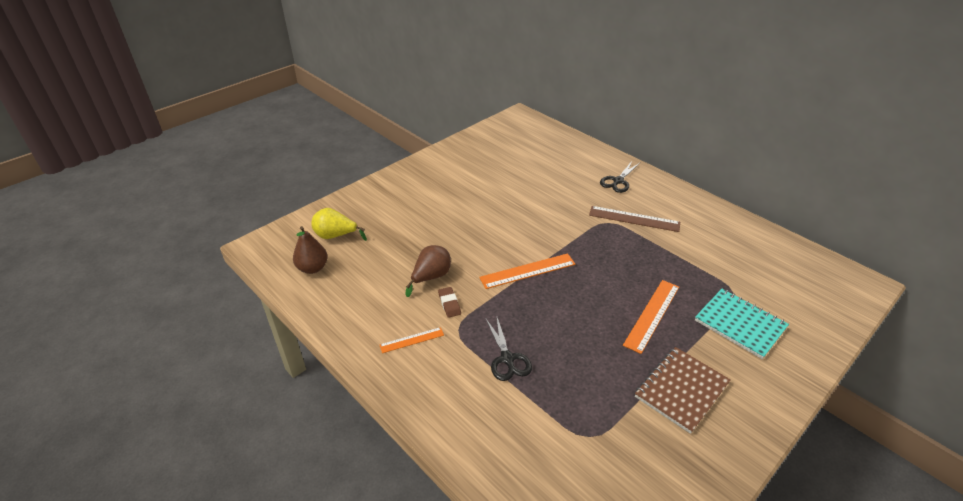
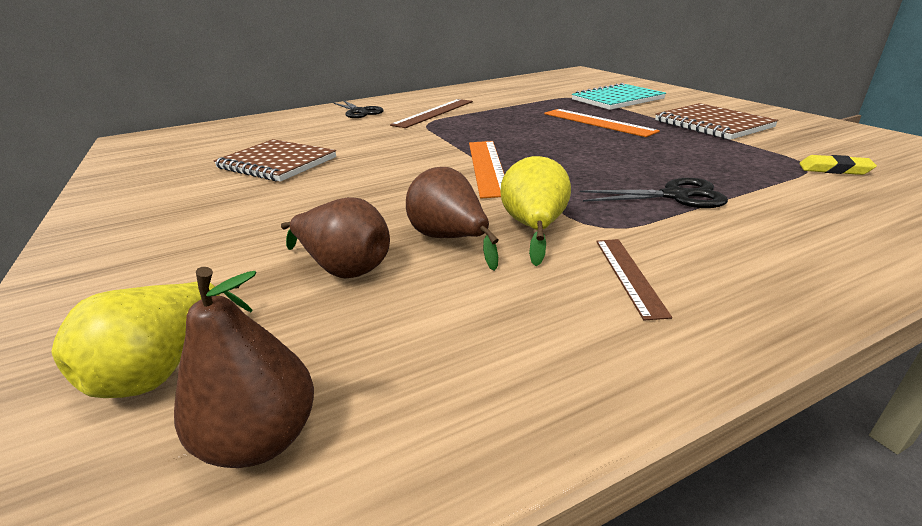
camera: 70 degrees left, 10 degrees down
orange ruler [380,327,444,353] -> brown ruler [596,239,672,320]
brown eraser [438,287,461,318] -> yellow pear [500,156,571,266]
none -> brown notebook [213,139,336,182]
none -> brown pear [281,197,390,278]
none -> yellow eraser [799,155,877,175]

